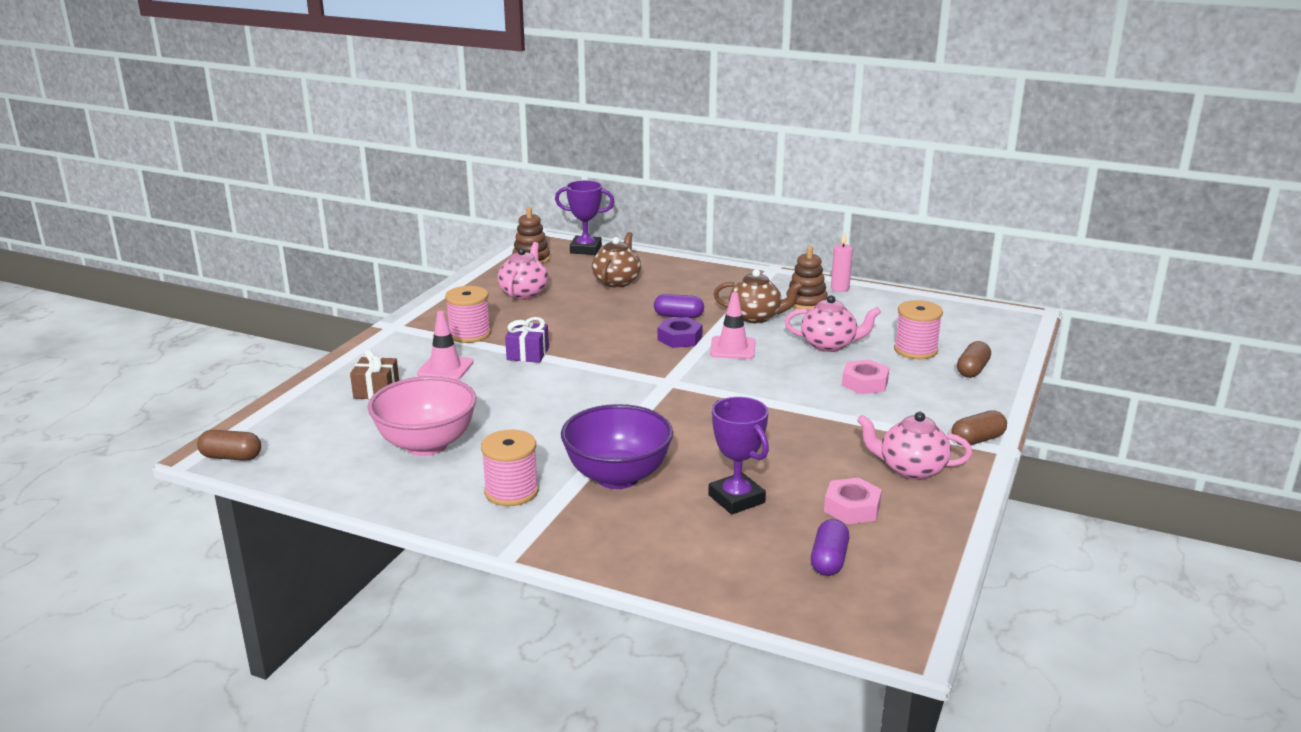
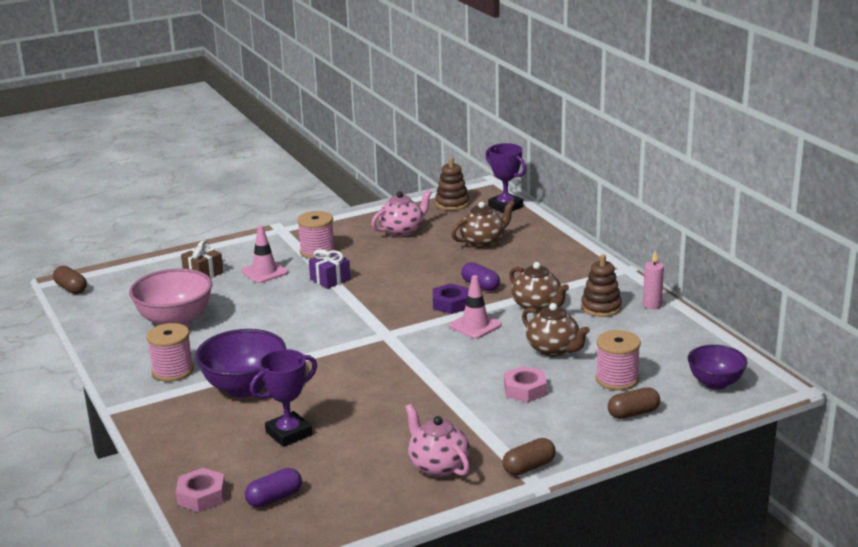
camera: 40 degrees right, 0 degrees up
purple trophy [708,397,769,514] -> purple trophy turned 45 degrees clockwise [250,349,317,447]
pink teapot [785,295,881,352] -> brown teapot [522,303,590,357]
pink nut [824,478,882,524] -> pink nut moved to [175,468,226,512]
brown capsule [951,410,1007,445] -> brown capsule turned 45 degrees counterclockwise [503,438,556,476]
none -> purple bowl [688,345,748,390]

